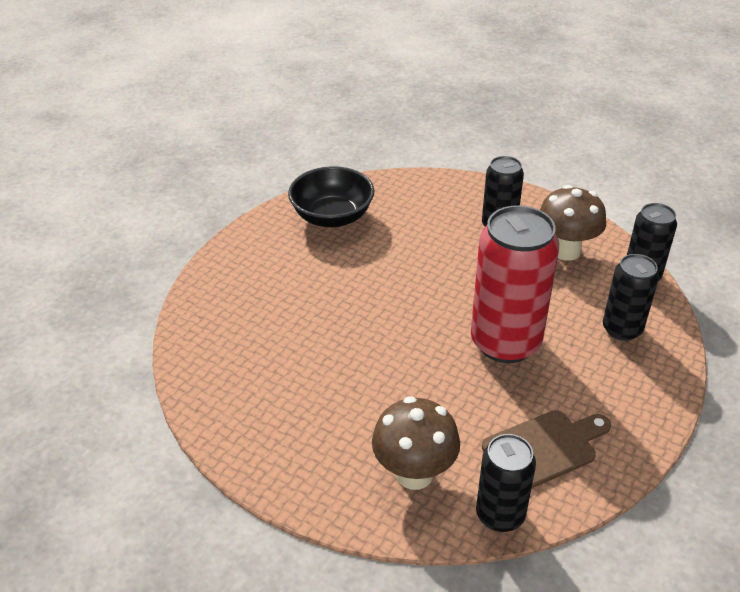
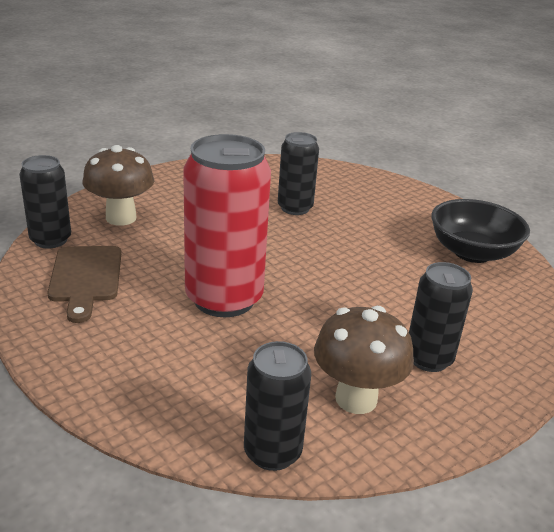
camera: 105 degrees right, 10 degrees down
black can [603,254,659,341] -> black can moved to [278,132,319,215]

